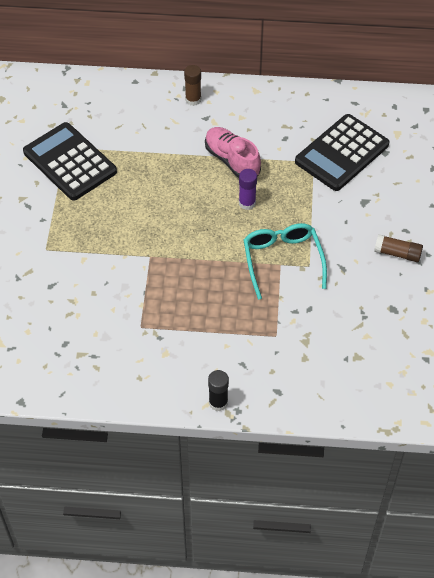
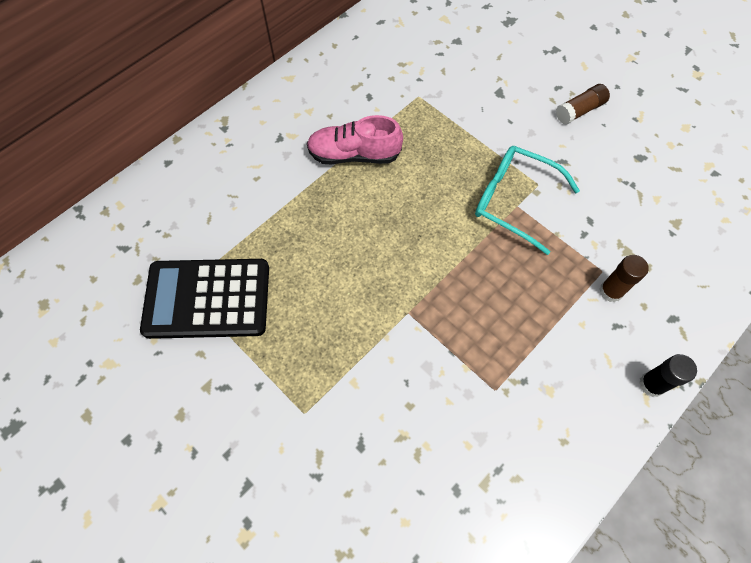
camera: 50 degrees left, 10 degrees up
brown glue stick [184,65,201,106] -> brown glue stick moved to [600,255,649,302]
purple glue stick [239,169,257,210] -> none
black calculator [295,114,389,191] -> none

